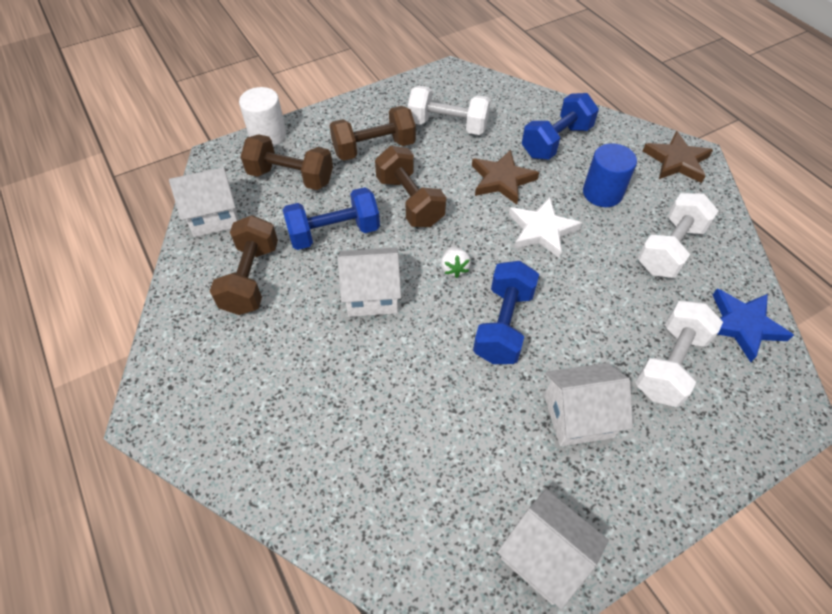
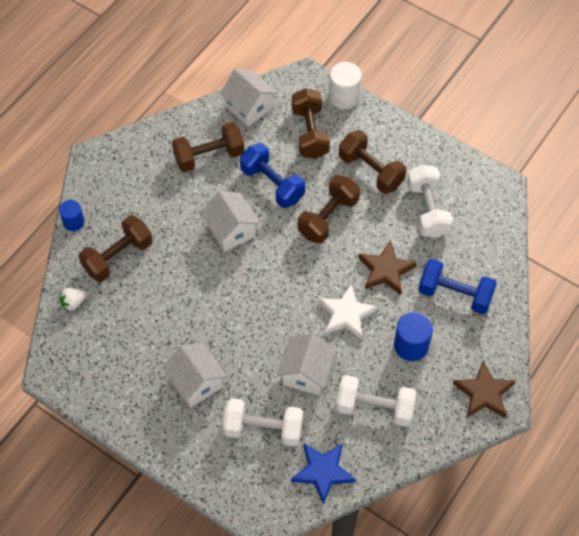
camera: 65 degrees right, 5 degrees up
white strawberry [441,246,471,278] -> white strawberry moved to [59,288,87,312]
blue dumbbell [473,261,539,364] -> none
white house [497,489,609,609] -> white house moved to [277,333,336,395]
none -> blue cylinder [59,200,85,231]
none -> brown dumbbell [79,215,152,282]

